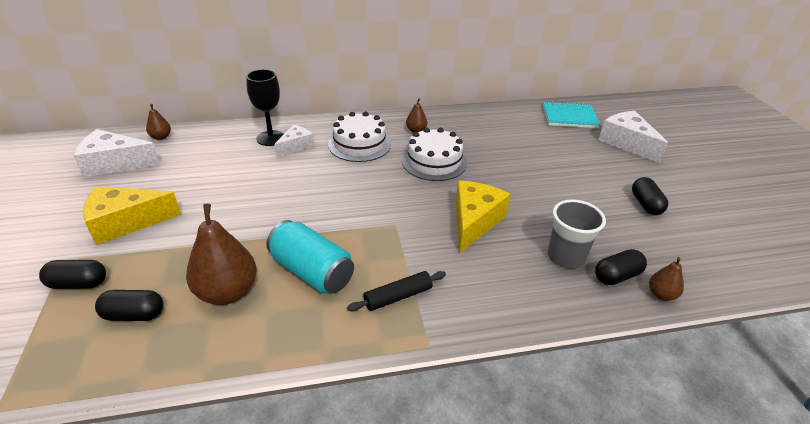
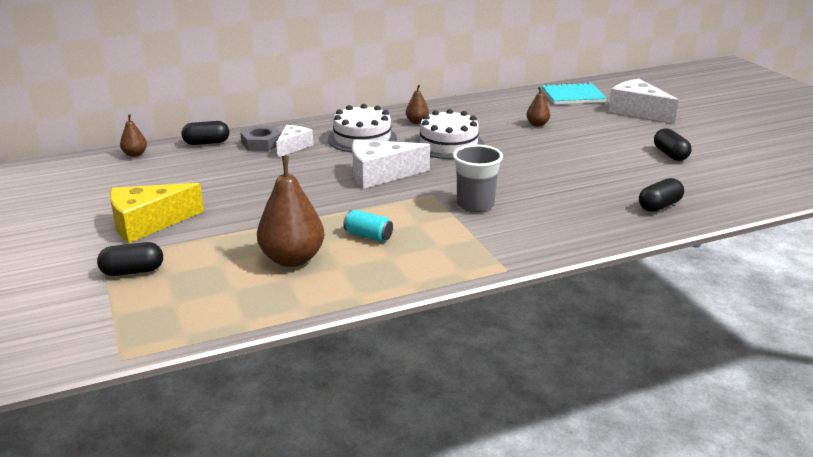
camera: 10 degrees left, 10 degrees down
white cheese [73,129,161,178] -> white cheese moved to [352,139,430,189]
black capsule [95,290,164,321] -> black capsule moved to [182,121,229,145]
black goblet [246,69,284,146] -> grey nut [240,126,281,151]
turquoise can [266,220,354,293] -> turquoise can [343,210,393,242], size x0.53
black rolling pin [347,271,446,312] -> none
yellow cheese [456,180,511,254] -> none
grey cup [548,199,606,269] -> grey cup moved to [453,144,503,212]
brown pear [649,257,684,301] -> brown pear moved to [526,87,550,126]

